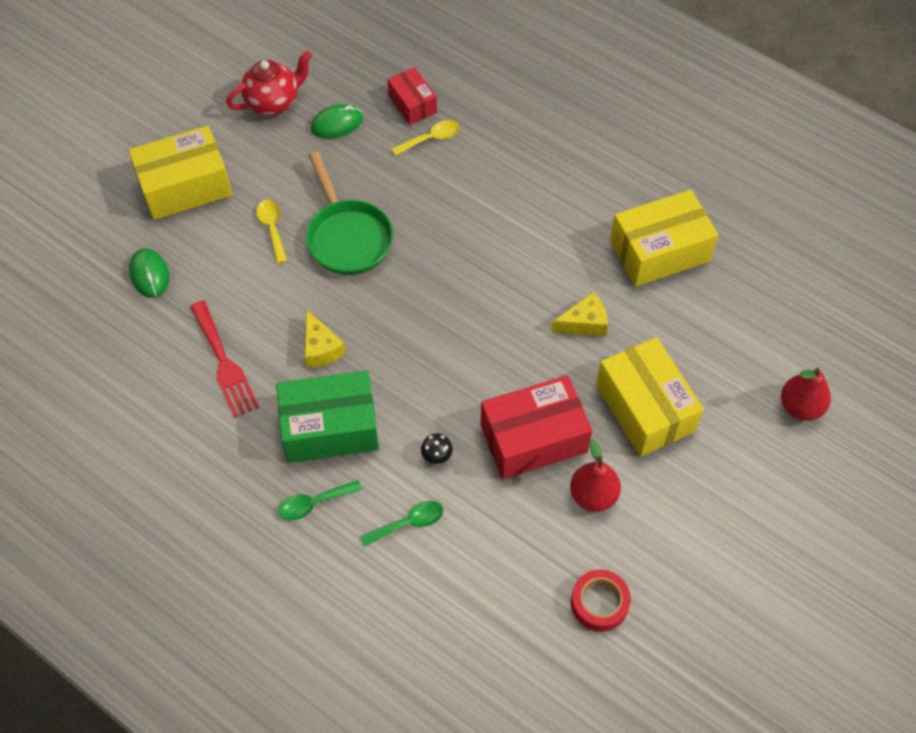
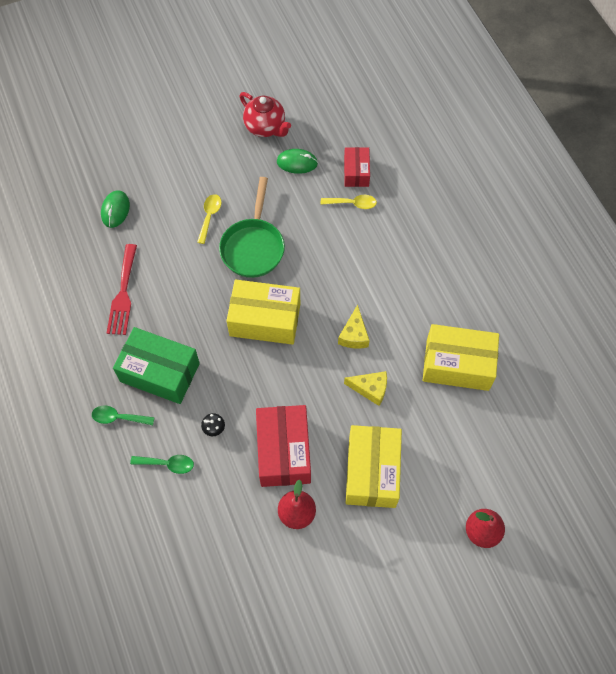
camera: 30 degrees right, 5 degrees up
yellow box [129,126,232,220] -> yellow box moved to [226,280,300,345]
red teapot [226,50,312,115] -> red teapot turned 45 degrees clockwise [239,92,291,137]
yellow cheese [305,310,346,368] -> yellow cheese moved to [338,305,370,349]
red box [481,375,593,479] -> red box turned 75 degrees clockwise [256,405,311,487]
red tape [571,570,631,632] -> none

